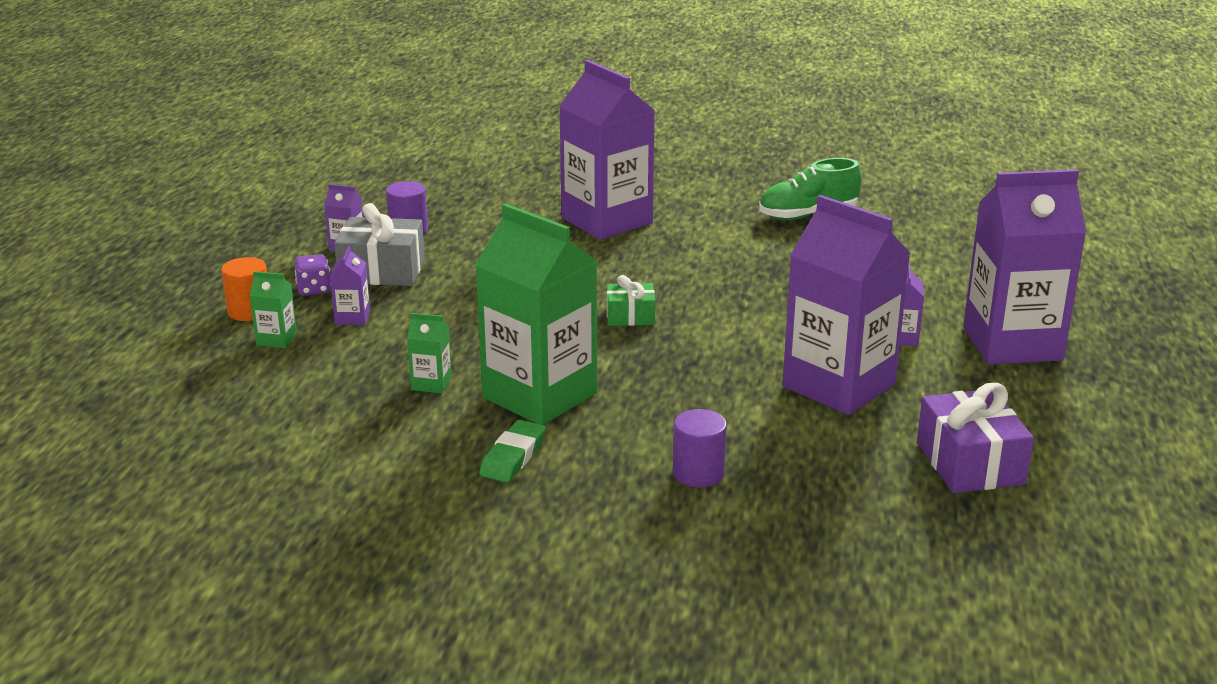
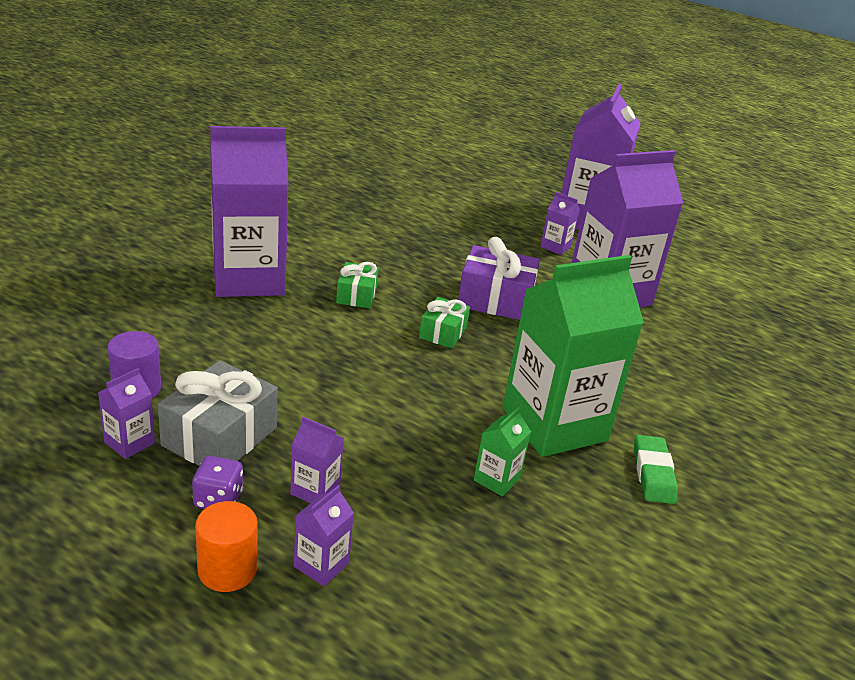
camera: 70 degrees left, 5 degrees up
green carton [250,271,297,348] -> purple carton [294,485,354,586]
green eraser [479,420,546,482] -> green eraser turned 45 degrees clockwise [634,435,678,504]
purple cylinder [673,409,727,488] -> none
green shoe [759,158,862,220] -> none
purple gift [917,383,1034,493] -> purple gift moved to [458,237,540,320]
none -> green gift [336,262,379,308]

